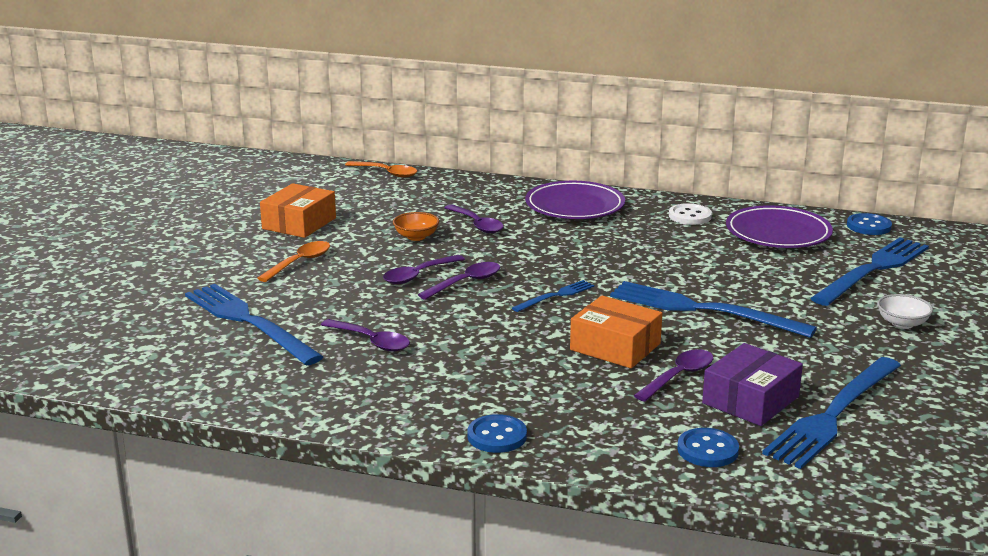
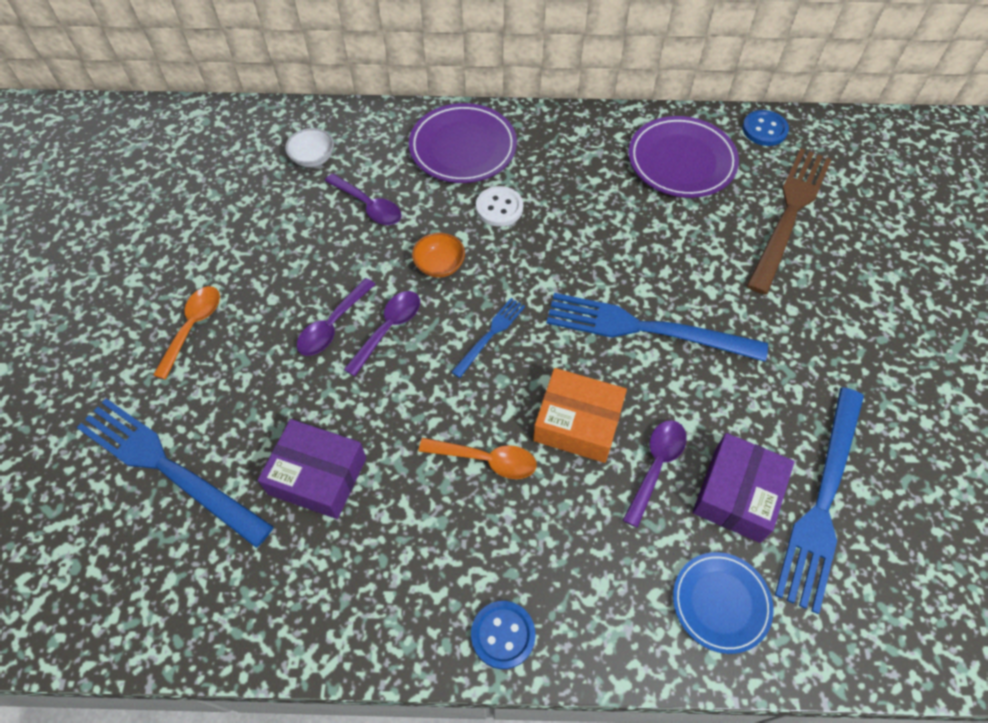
camera: 15 degrees left, 35 degrees up
orange box [260,183,336,238] -> none
purple spoon [321,319,410,352] -> purple box [258,419,366,519]
orange spoon [345,161,418,177] -> orange spoon moved to [419,438,536,479]
orange bowl [393,212,439,241] -> orange bowl moved to [412,233,465,278]
white button [669,203,712,225] -> white button moved to [476,186,523,227]
blue button [677,428,739,467] -> blue plate [673,552,774,654]
blue fork [811,238,929,306] -> brown fork [747,148,831,295]
white bowl [877,294,933,329] -> white bowl moved to [285,128,334,167]

